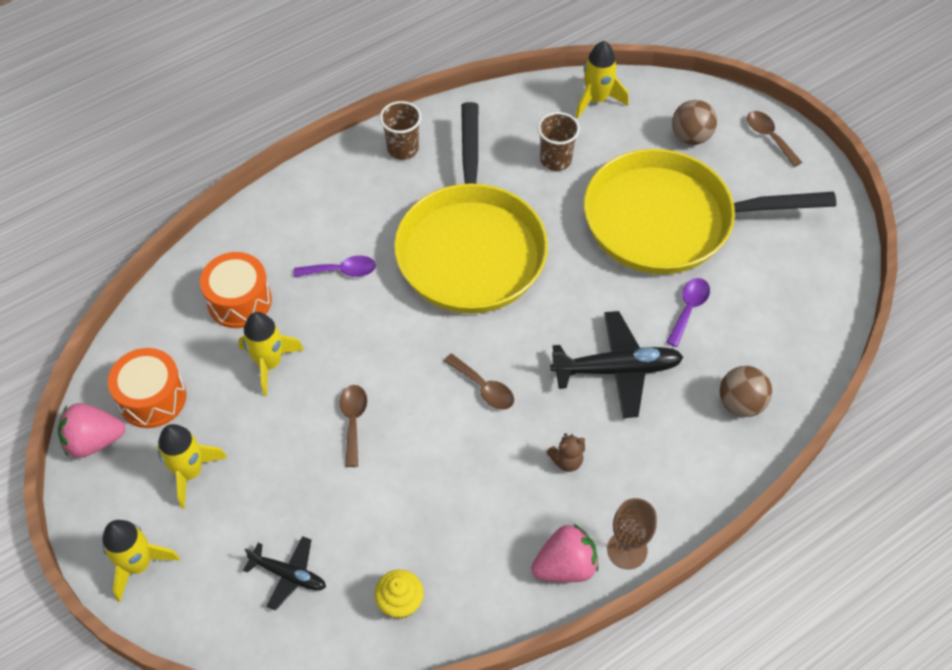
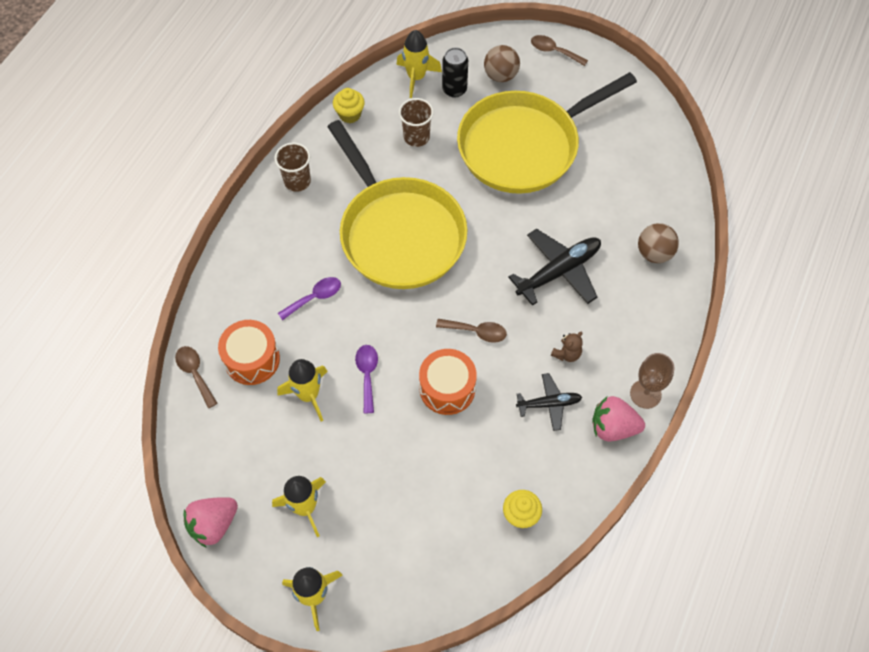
camera: 30 degrees left, 5 degrees up
orange drum [108,348,186,428] -> orange drum moved to [419,349,477,415]
black plane [243,536,326,610] -> black plane moved to [516,373,582,431]
brown spoon [340,385,367,467] -> brown spoon moved to [175,346,218,408]
pink strawberry [531,523,599,582] -> pink strawberry turned 120 degrees counterclockwise [592,396,645,441]
purple spoon [666,278,710,347] -> purple spoon moved to [355,345,378,413]
none -> yellow cupcake [333,88,365,123]
none -> black can [442,47,468,98]

